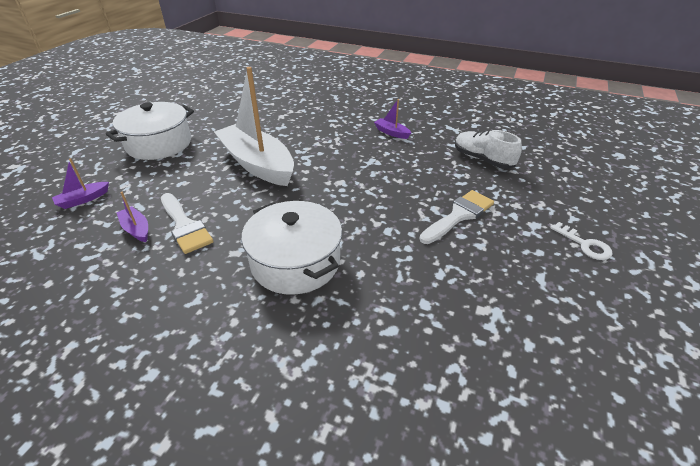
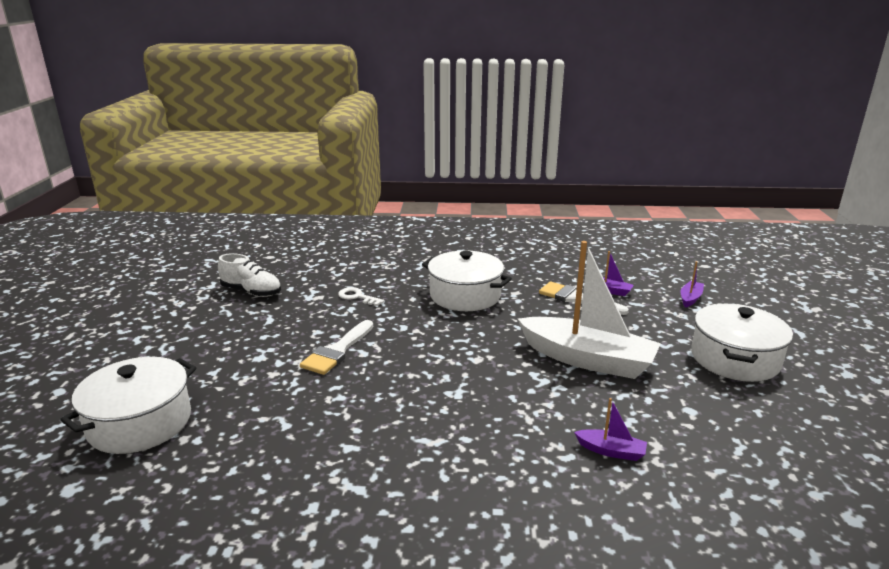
camera: 160 degrees right, 15 degrees down
purple boat [374,99,411,139] -> purple boat moved to [574,398,647,461]
white shoe [455,130,522,169] -> white shoe moved to [218,253,281,297]
white key [551,222,613,260] -> white key moved to [338,287,384,306]
none -> white pot [60,357,196,454]

